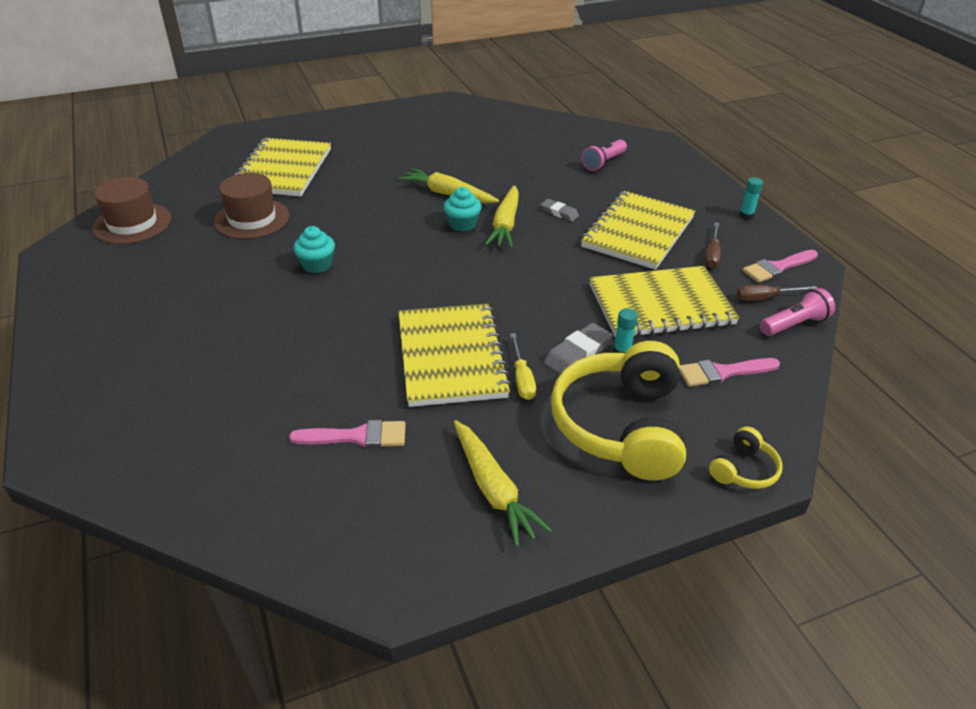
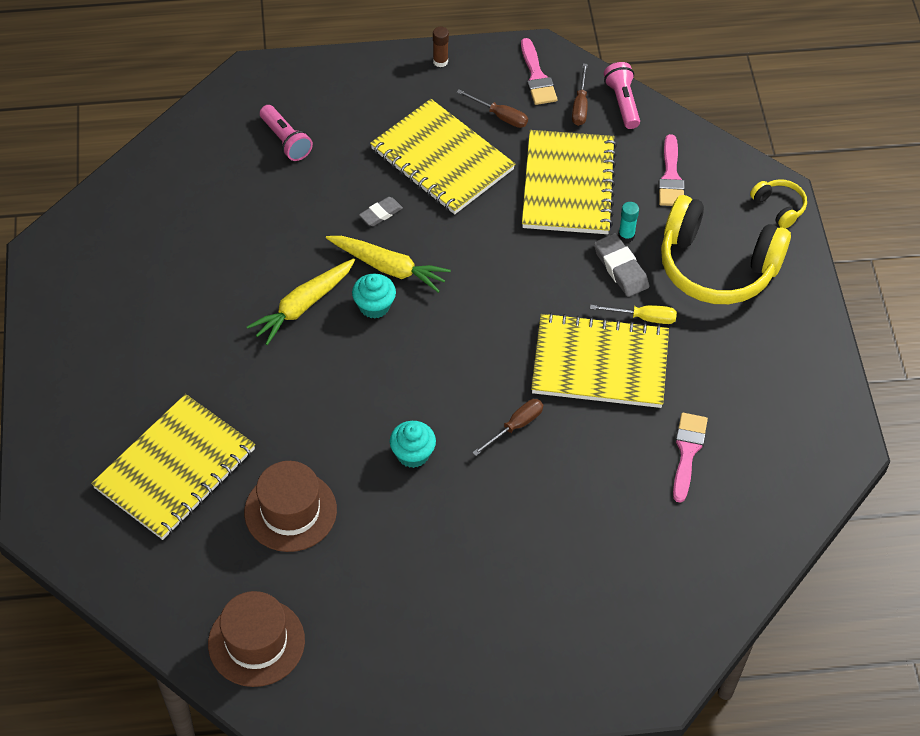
camera: 75 degrees left, 15 degrees up
yellow notebook [234,138,331,196] -> yellow notebook turned 75 degrees counterclockwise [91,394,255,540]
yellow carrot [454,420,552,547] -> none
turquoise glue stick [739,177,763,219] -> brown glue stick [433,27,449,67]
none -> brown screwdriver [472,399,543,456]

